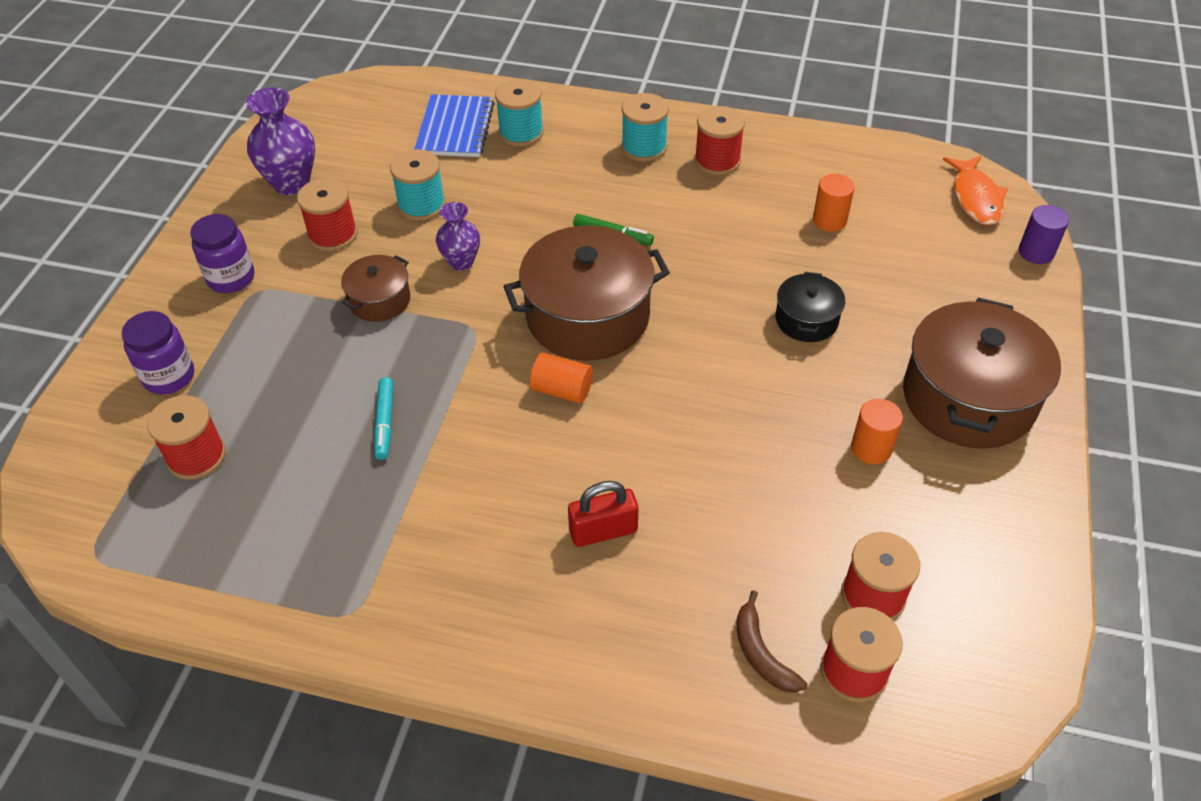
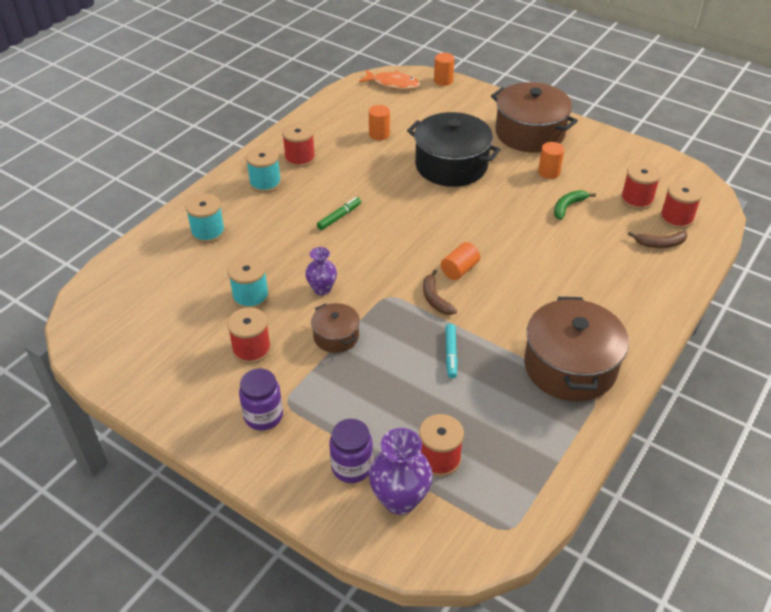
camera: 70 degrees left, 5 degrees down
purple vase [246,88,315,195] -> purple vase moved to [369,428,433,515]
turquoise marker [374,377,394,460] -> turquoise marker turned 75 degrees clockwise [445,324,458,378]
blue notebook [414,94,495,157] -> none
brown pot [503,225,670,361] -> brown pot moved to [524,297,629,402]
red padlock [568,481,638,547] -> none
black pot [776,272,845,342] -> black pot [407,112,501,187], size x1.96
purple cylinder [1019,205,1069,264] -> orange cylinder [434,53,455,86]
none -> brown banana [423,269,457,315]
none -> green banana [554,190,596,220]

